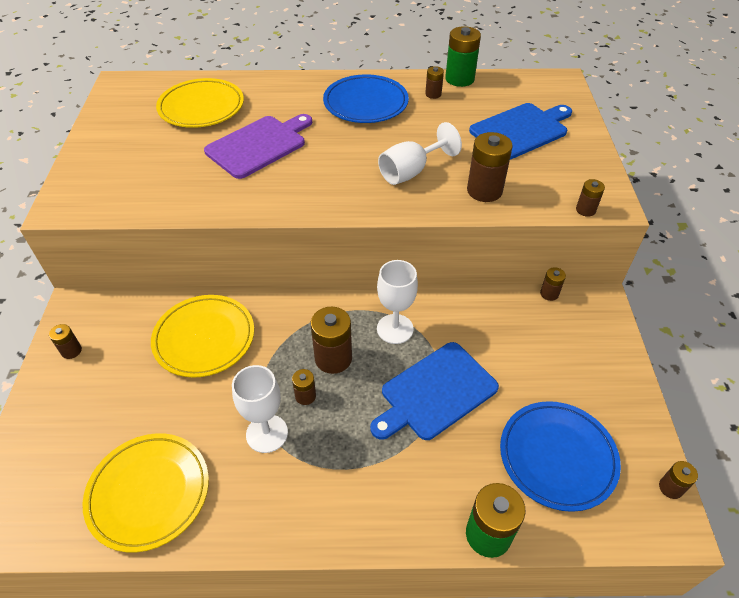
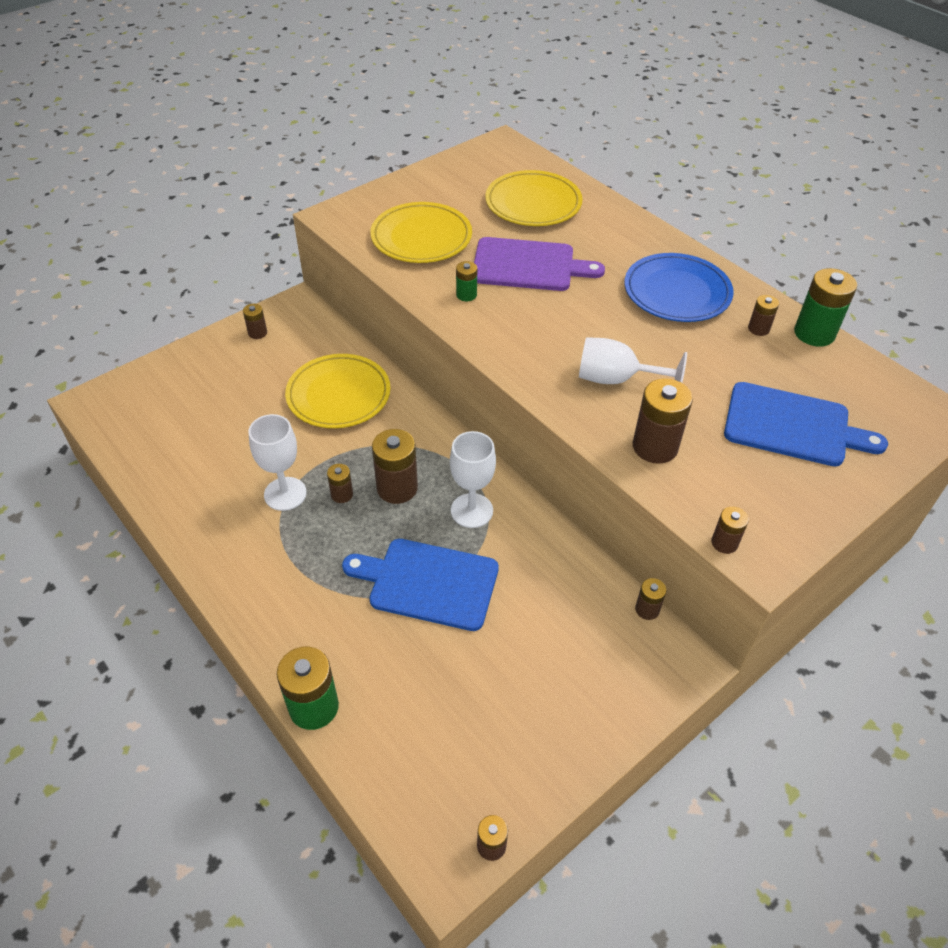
camera: 50 degrees right, 0 degrees up
yellow plate [83,433,209,552] -> yellow plate moved to [370,202,472,263]
blue plate [500,401,621,512] -> none
none -> green battery [456,261,477,301]

